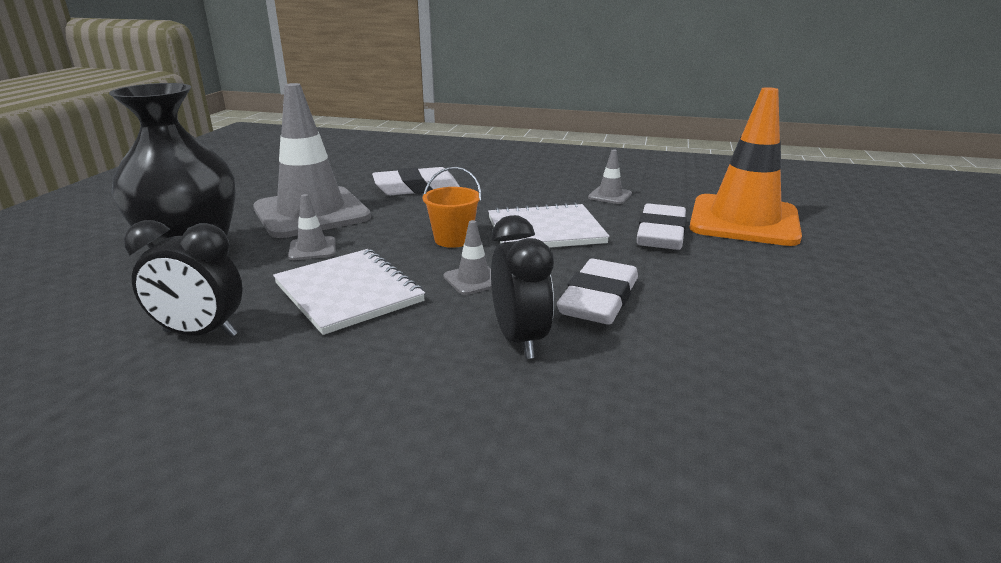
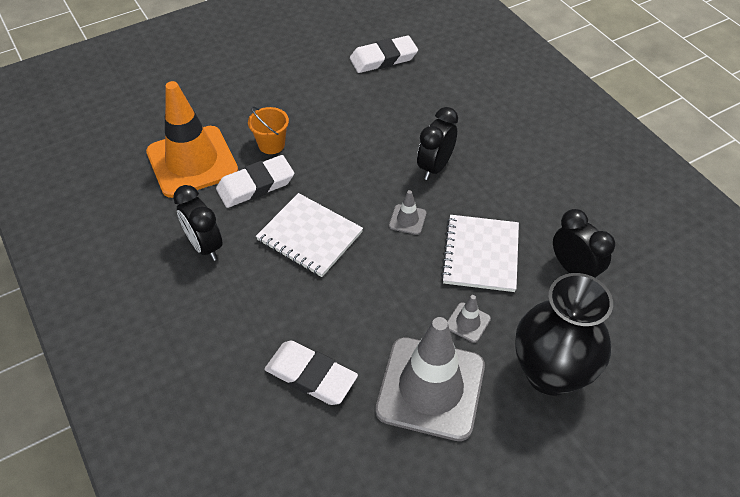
camera: 135 degrees left, 25 degrees up
orange bucket [423,167,481,248] -> orange bucket moved to [248,106,289,154]
white eraser [557,259,638,325] -> white eraser moved to [350,35,418,73]
grey traffic cone [588,149,632,204] -> black clock [173,185,223,261]

